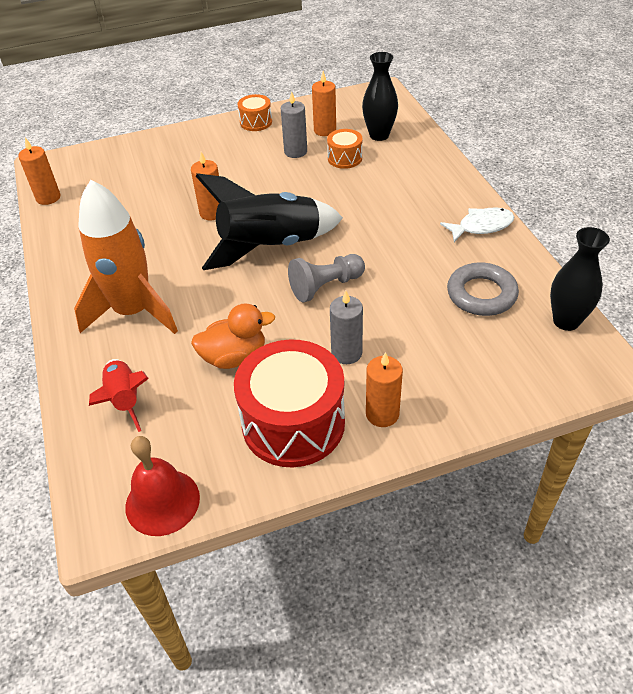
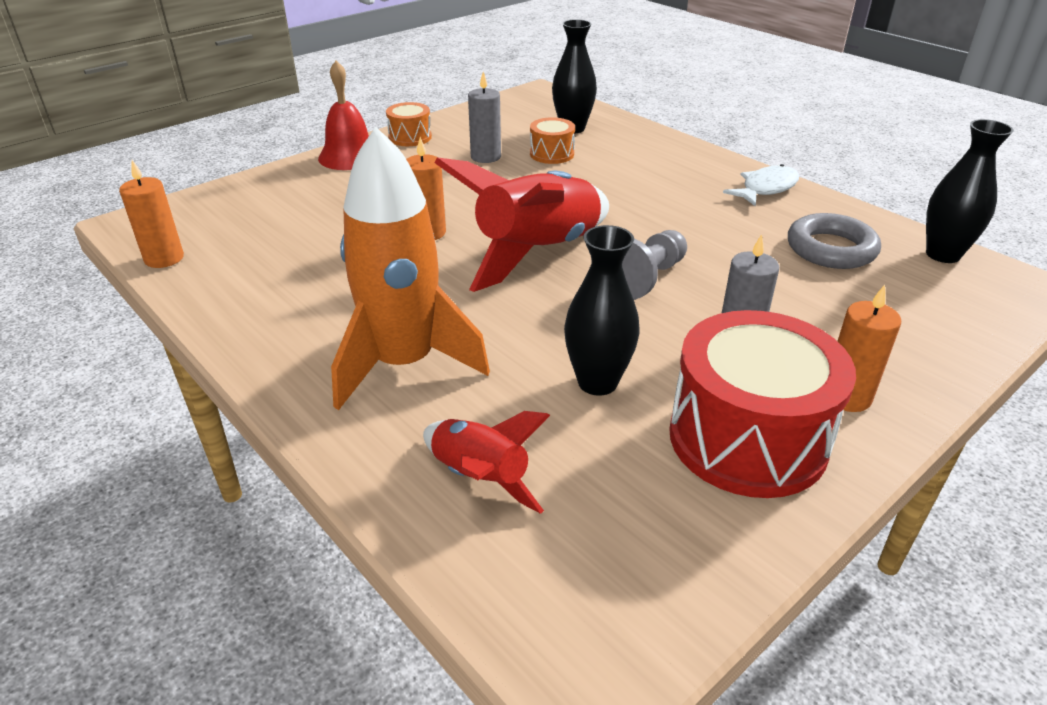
camera: 25 degrees left, 10 degrees down
red bell [125,436,200,536] -> red bell moved to [318,61,369,170]
orange duck [191,304,275,369] -> black vase [564,225,640,396]
black rocket [196,173,343,270] -> red rocket [434,157,609,292]
orange candle [312,71,336,136] -> none

